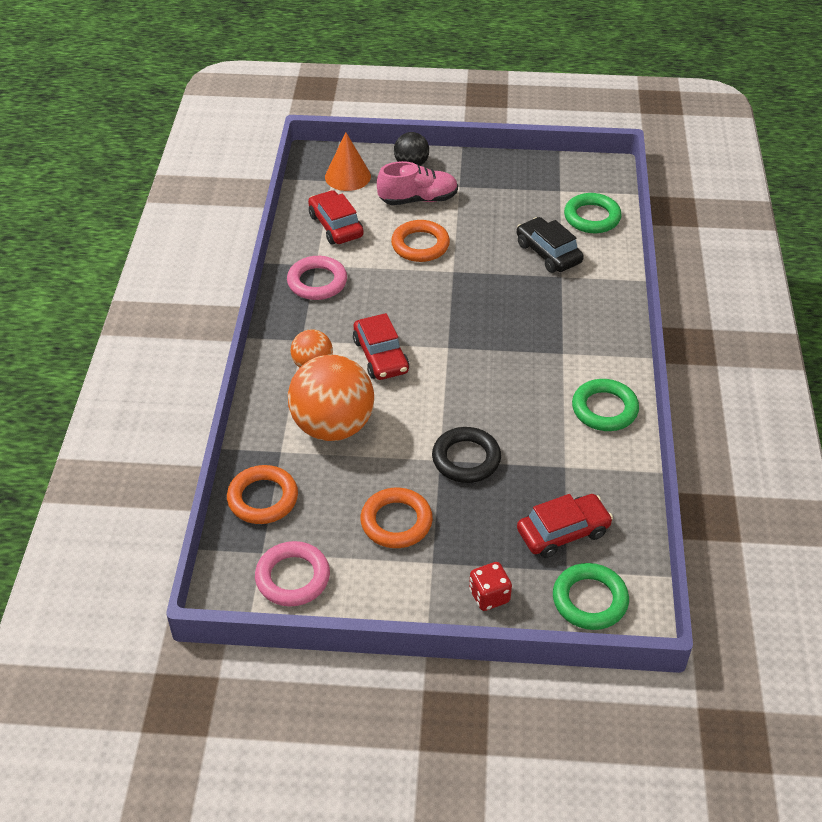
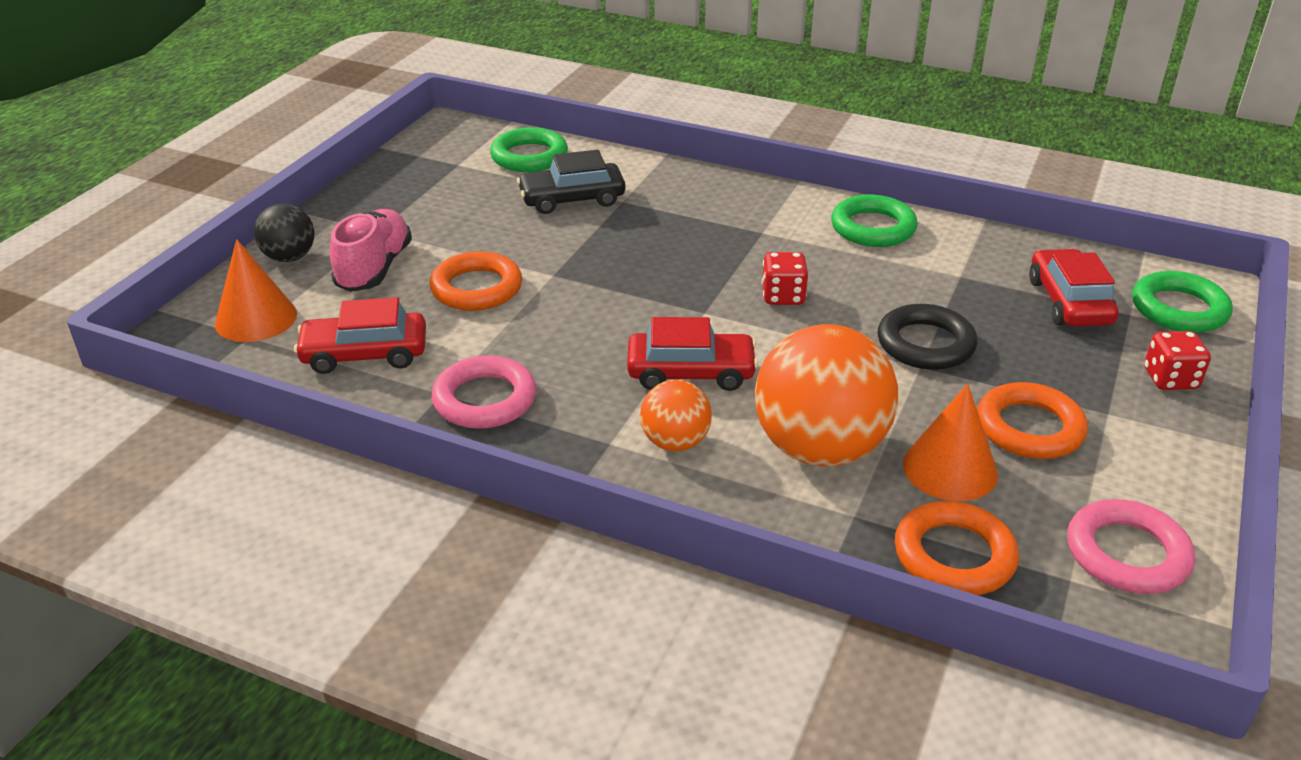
camera: 70 degrees left, 10 degrees down
none -> red dice [762,252,808,305]
none -> orange cone [903,384,998,501]

